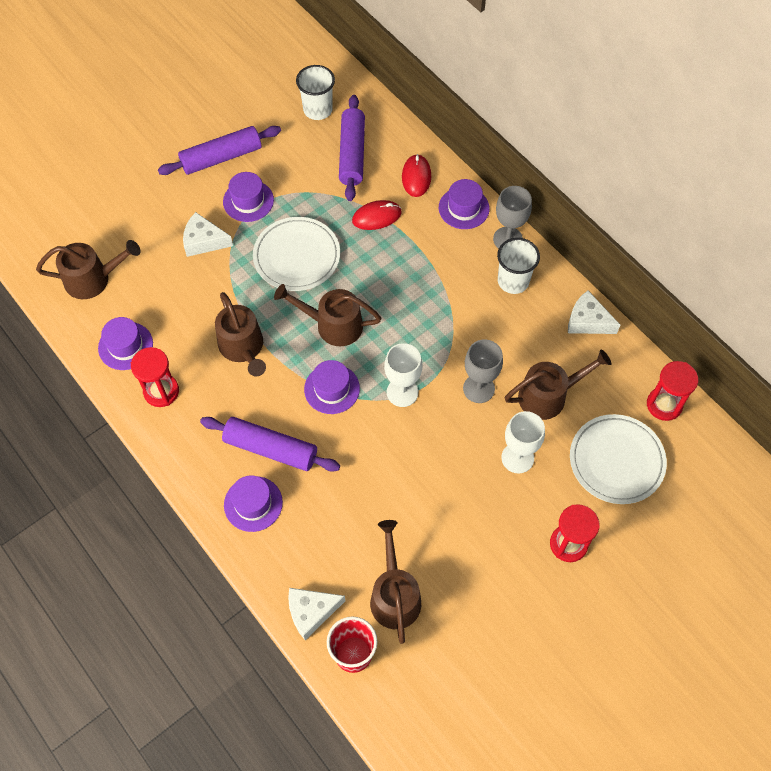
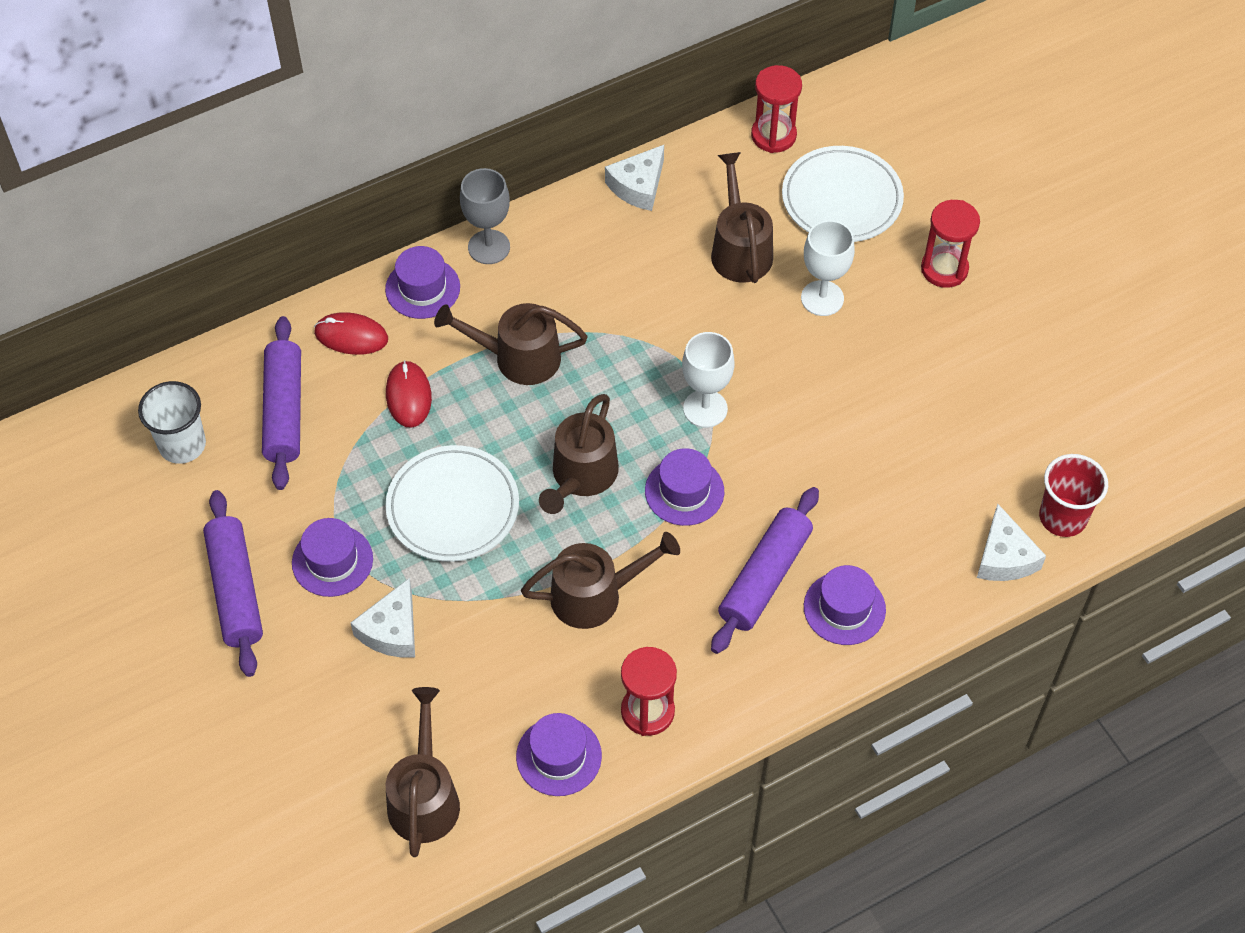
camera: 80 degrees left, 5 degrees down
purple rolling pin [339,95,365,201] -> purple rolling pin turned 75 degrees clockwise [262,316,301,490]
brown watering can [370,520,421,644] -> brown watering can moved to [434,303,587,385]
grey goblet [463,339,503,403] -> none
white cup [497,238,540,294] -> none

